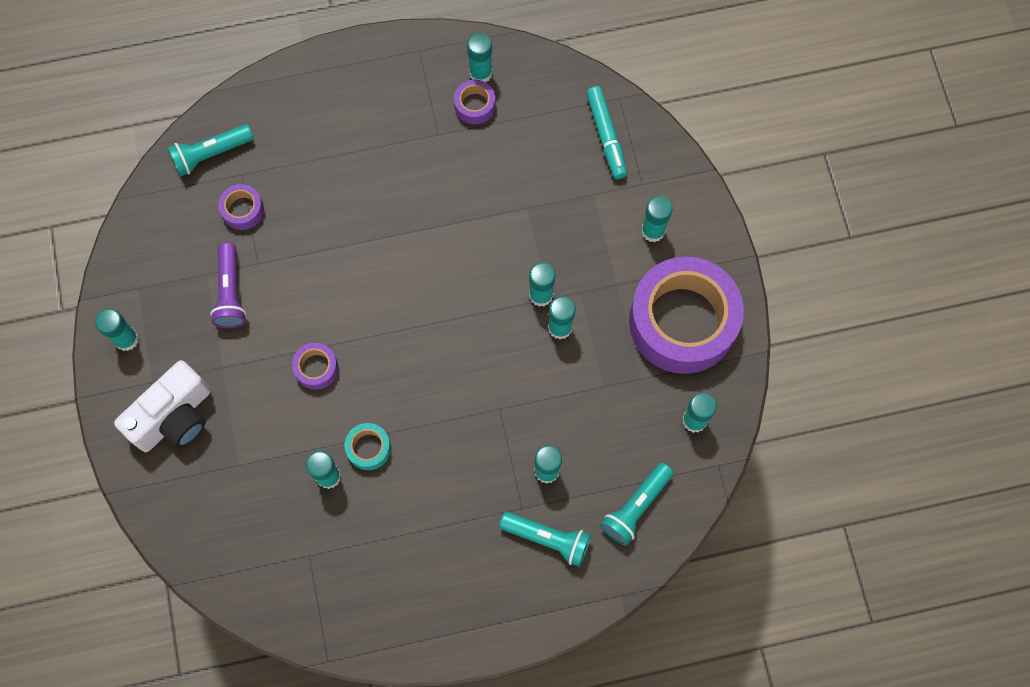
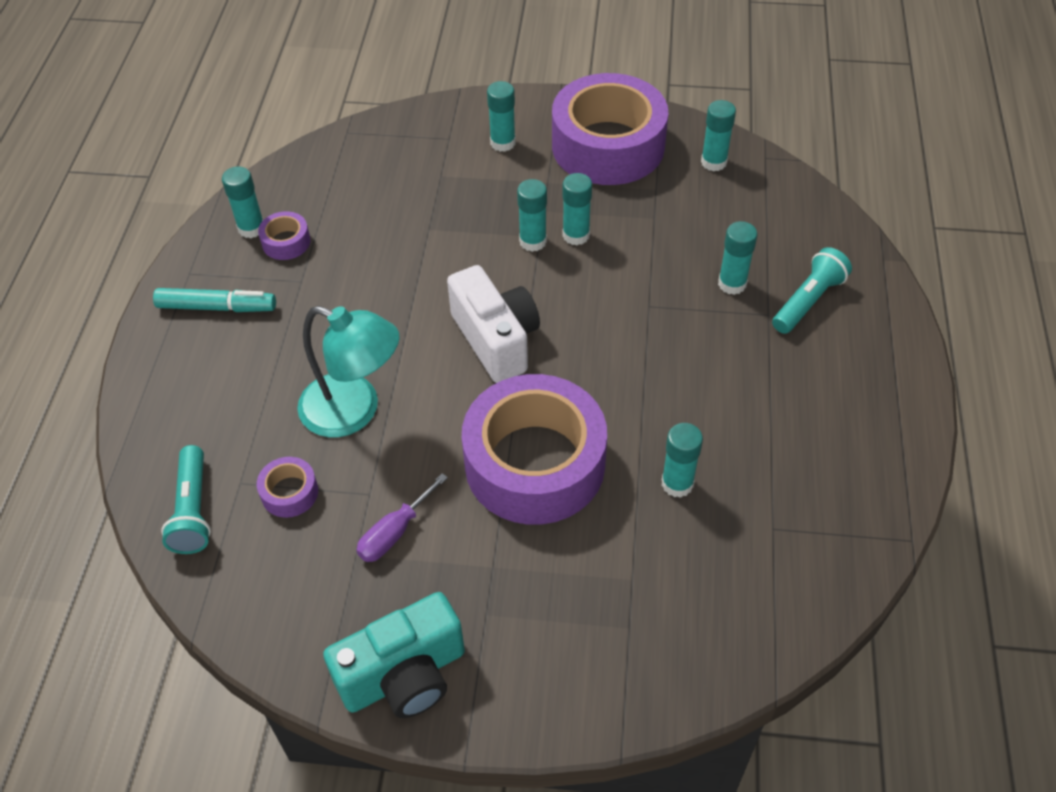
camera: 70 degrees left, 20 degrees down
turquoise glue stick [95,308,139,351] -> turquoise camera [323,592,465,718]
white camera [114,360,211,452] -> white camera moved to [447,265,540,383]
purple flashlight [210,242,246,328] -> purple screwdriver [356,473,448,562]
purple tape [292,343,338,390] -> purple tape [462,374,607,525], size x2.50
turquoise tape [345,423,391,470] -> none
turquoise marker [586,86,627,179] -> turquoise marker moved to [153,288,276,312]
turquoise flashlight [601,463,674,546] -> none
none -> turquoise lamp [297,306,400,437]

